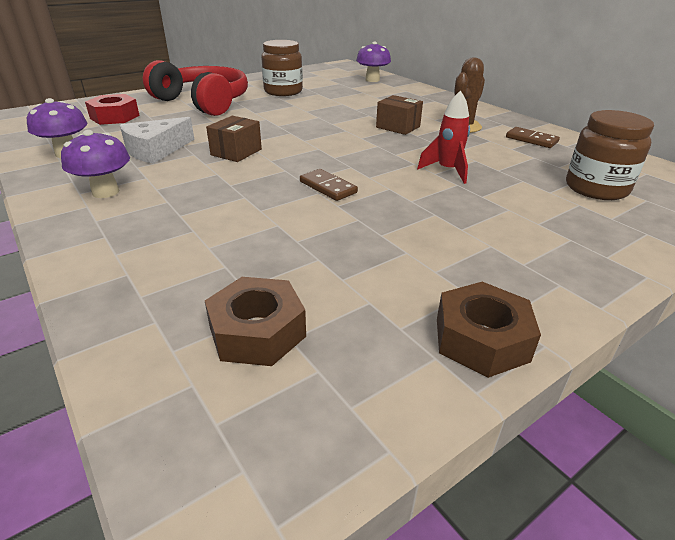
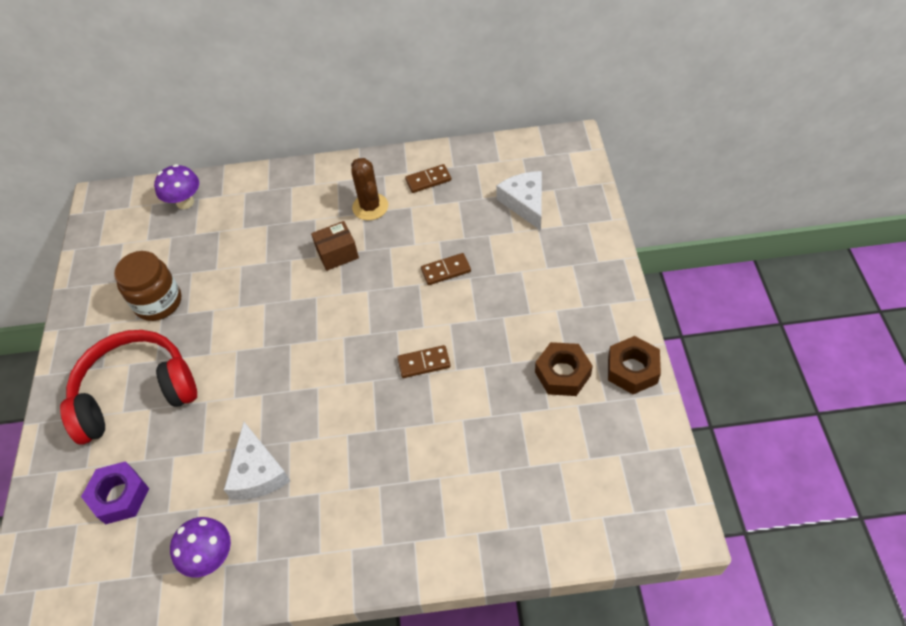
camera: 55 degrees left, 20 degrees up
purple mushroom [61,130,130,198] -> none
red nut [85,94,140,125] -> purple nut [81,461,149,524]
brown nut [205,277,306,366] -> brown nut moved to [535,342,593,396]
brown box [206,116,262,162] -> none
red rocket [417,90,470,184] -> brown domino [421,253,471,285]
brown jar [566,110,654,200] -> white cheese [496,171,542,231]

